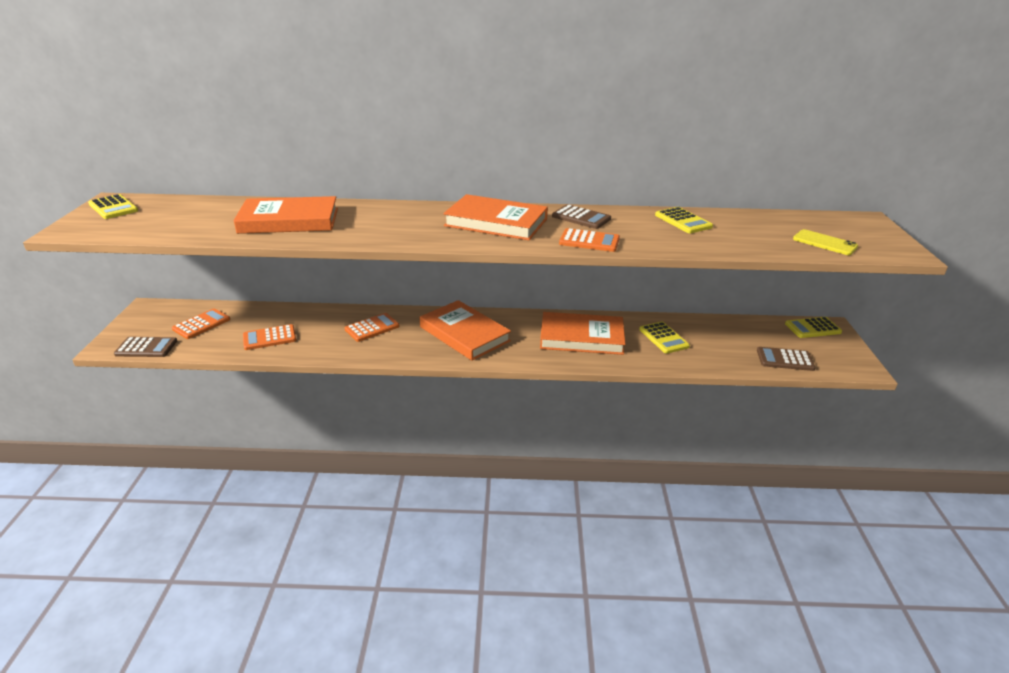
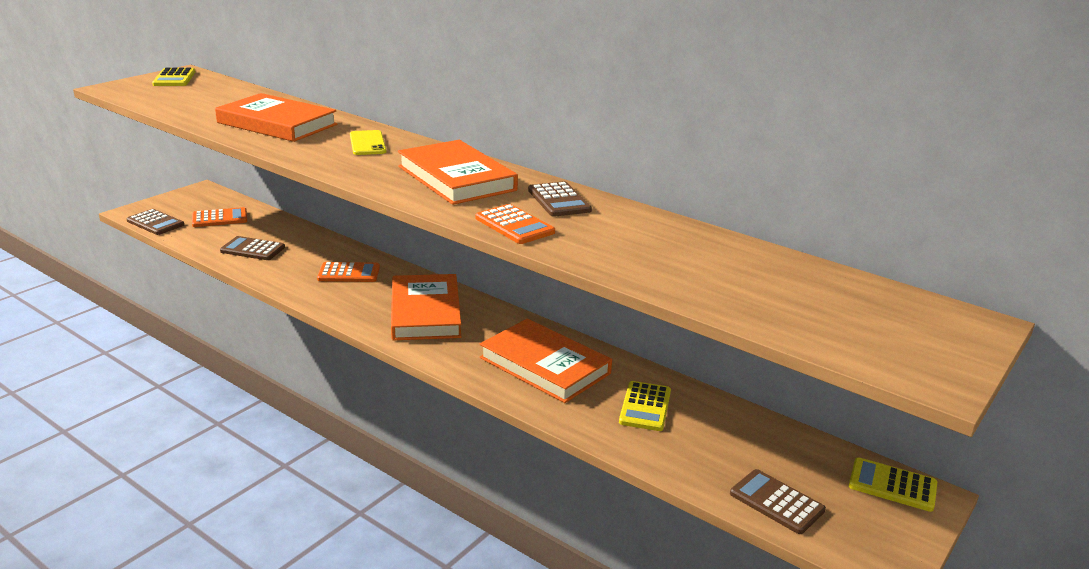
camera: 35 degrees right, 5 degrees down
orange calculator [243,324,296,350] -> brown calculator [220,236,285,260]
yellow calculator [655,207,713,233] -> none
yellow phone [793,229,858,255] -> yellow phone moved to [350,130,386,155]

